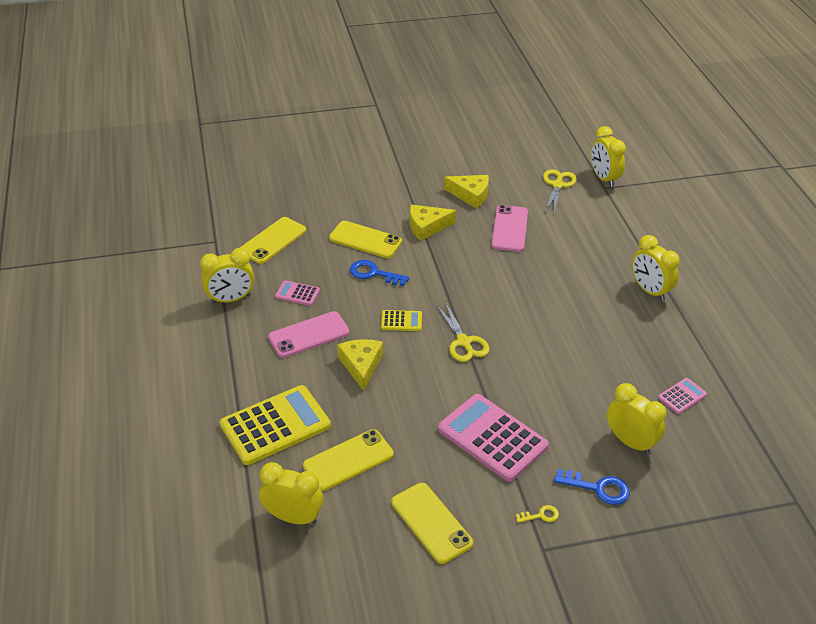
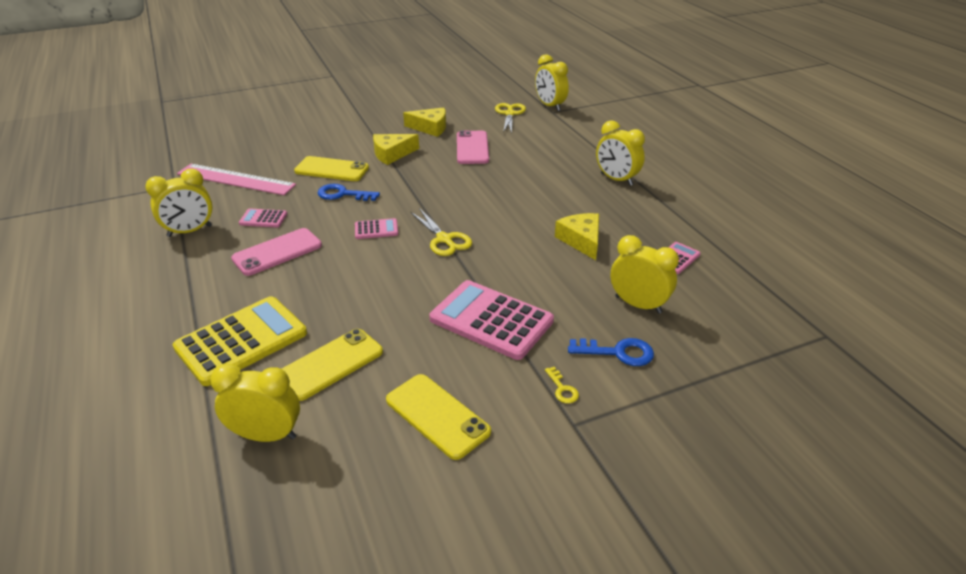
camera: 10 degrees left, 5 degrees down
yellow phone [240,217,306,264] -> pink ruler [177,164,296,195]
yellow cheese [337,339,383,391] -> yellow cheese moved to [555,213,599,260]
yellow calculator [381,310,422,331] -> pink calculator [355,218,398,239]
yellow key [516,505,559,523] -> yellow key turned 90 degrees clockwise [545,367,579,404]

